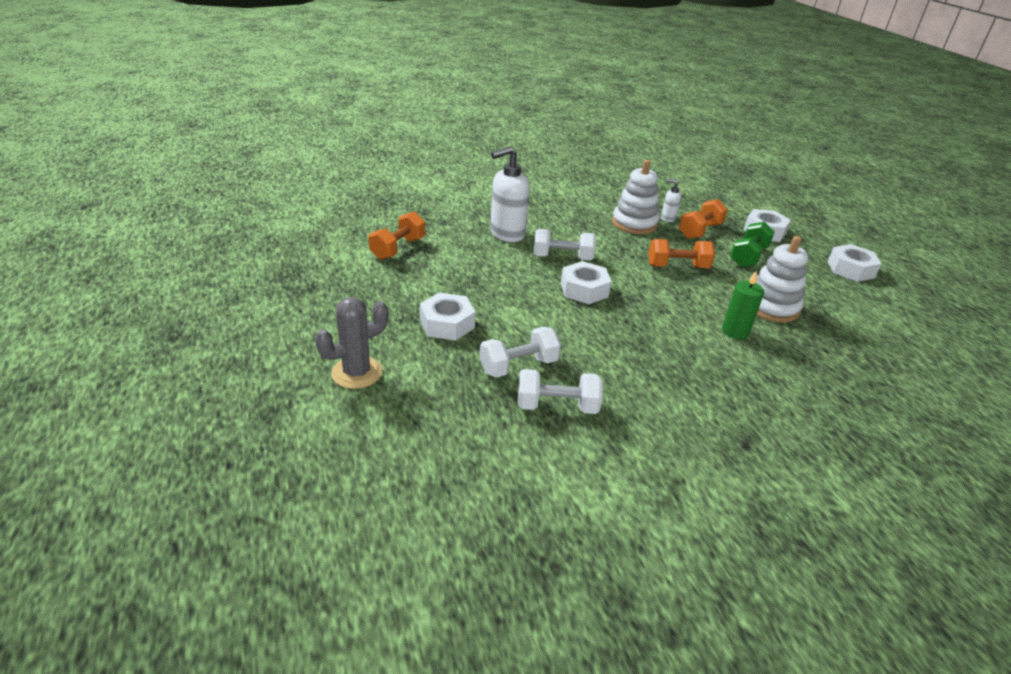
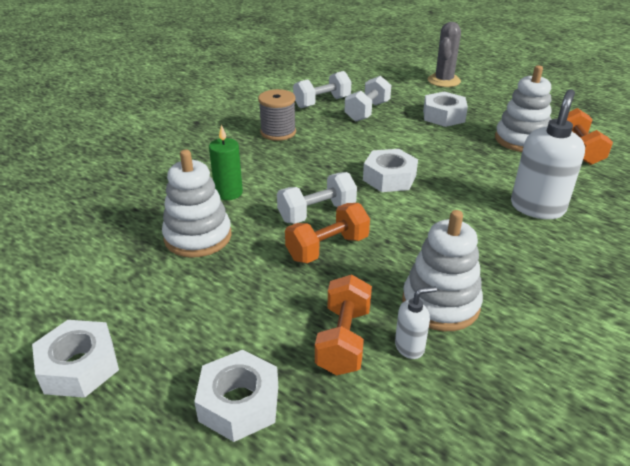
camera: 150 degrees right, 0 degrees up
white dumbbell [534,229,596,260] -> white dumbbell moved to [277,172,357,224]
green dumbbell [730,222,774,267] -> none
none -> grey spool [258,89,296,141]
none -> white stacking toy [495,65,552,152]

